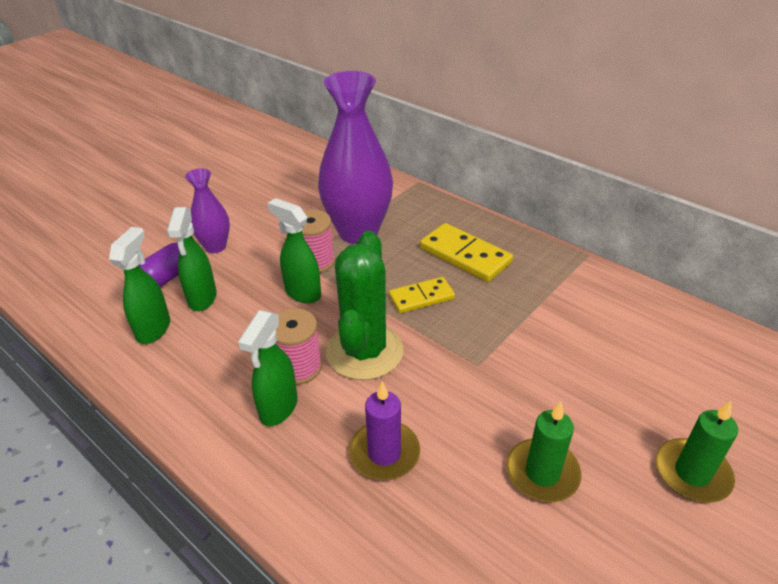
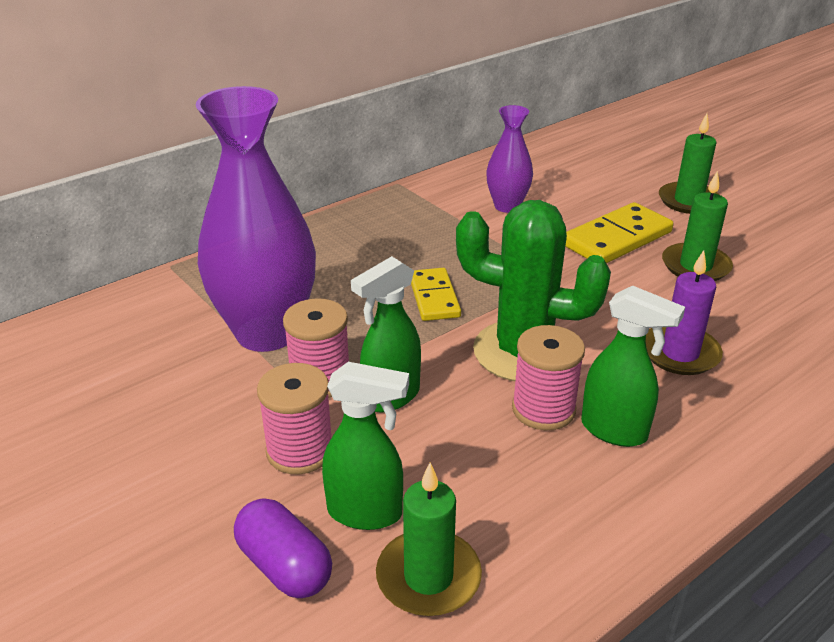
camera: 80 degrees left, 5 degrees down
green spray bottle [109,227,170,344] -> green candle [376,463,482,616]
purple vase [185,168,230,253] -> purple vase moved to [486,105,533,213]
yellow domino [420,223,513,282] -> yellow domino moved to [565,202,674,263]
none -> pink spool [257,363,332,475]

